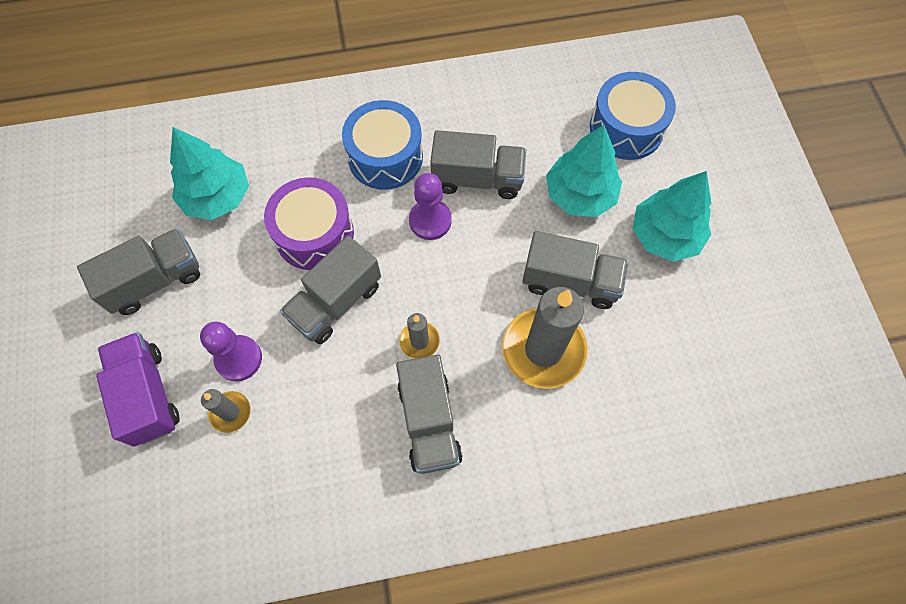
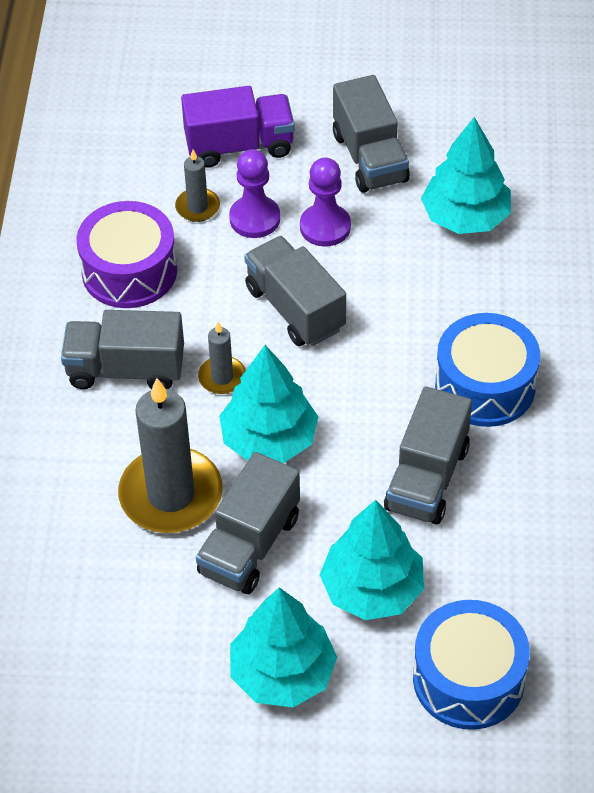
camera: 105 degrees right, 15 degrees down
purple drum [264,177,354,270] -> purple drum moved to [77,201,177,308]
purple pawn [409,173,452,240] -> purple pawn moved to [300,158,351,247]
none -> turquoise tree [219,345,318,463]

